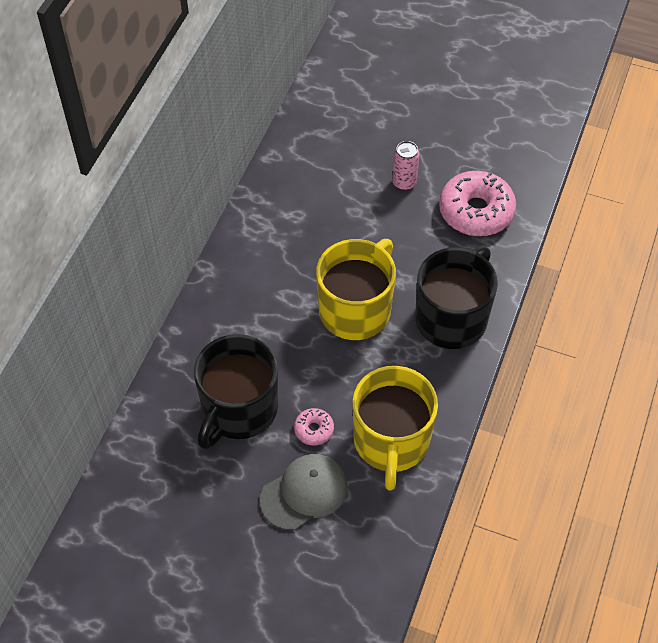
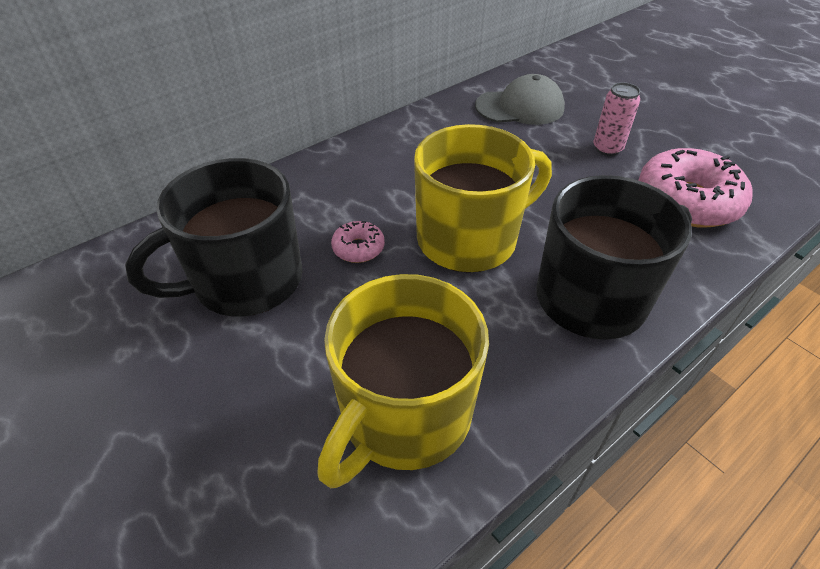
camera: 30 degrees right, 10 degrees down
grey cap [260,454,348,530] -> grey cap moved to [475,74,565,125]
pink donut [294,408,334,445] -> pink donut moved to [331,221,385,263]

